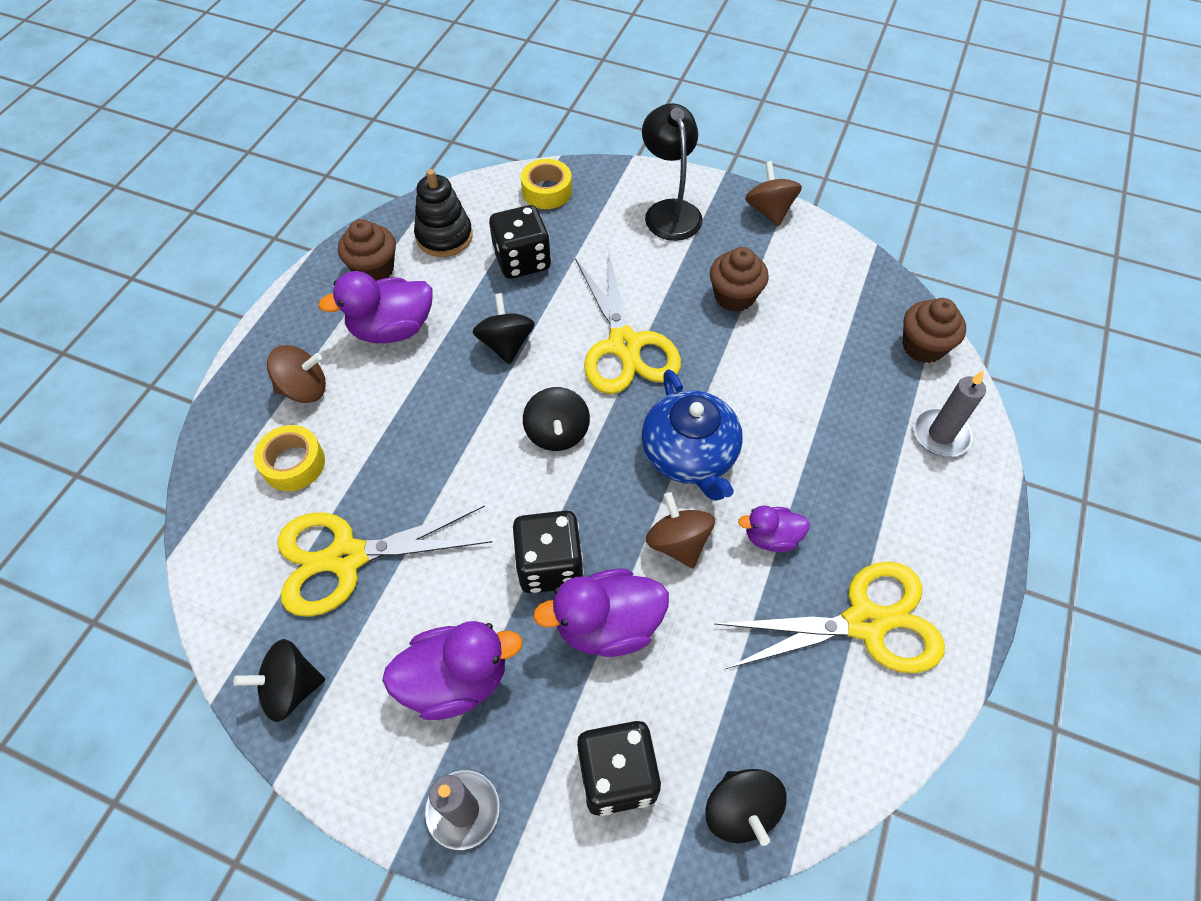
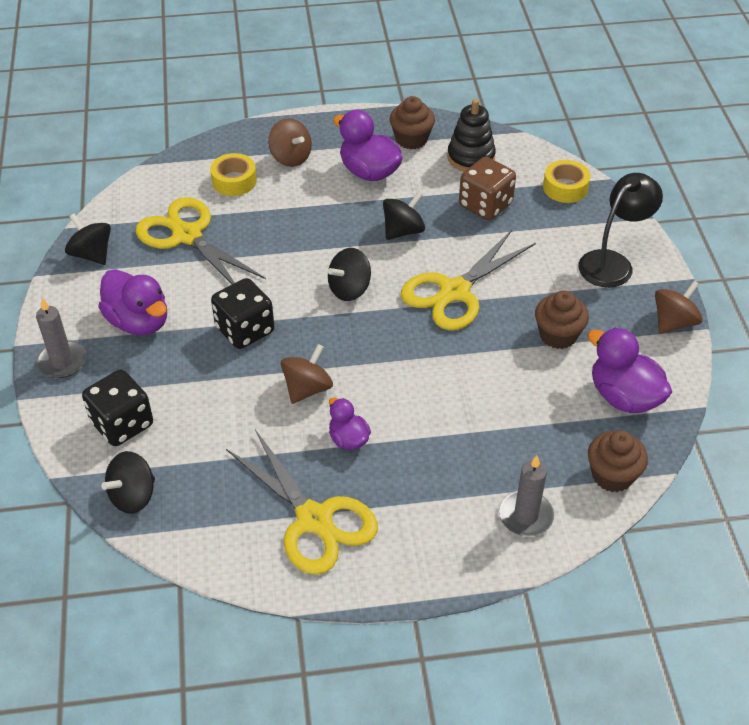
camera: 60 degrees right, 10 degrees down
black dice [489,205,551,279] -> brown dice [459,157,516,220]
purple duck [533,569,669,657] -> purple duck moved to [587,328,672,413]
blue teapot [642,369,743,501] -> none

